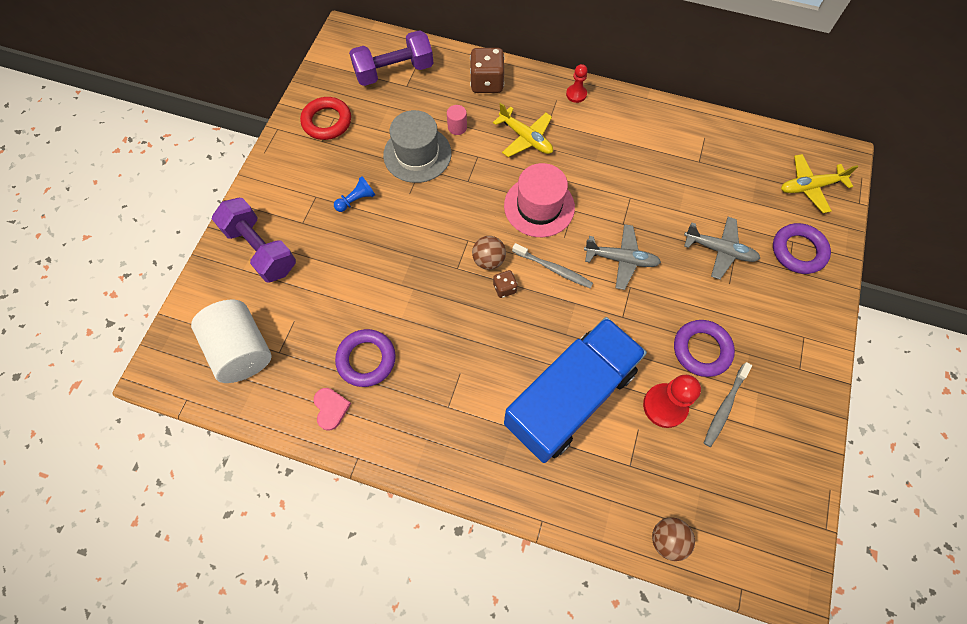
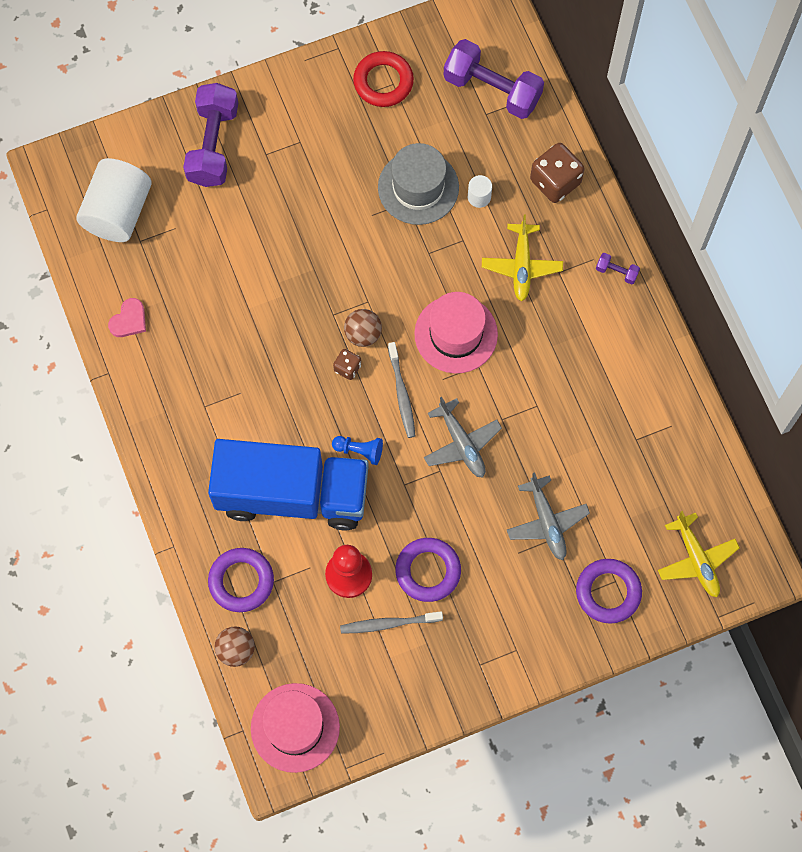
camera: 50 degrees right, 5 degrees up
blue pawn [334,176,375,212] -> blue pawn moved to [332,436,383,465]
purple ring [335,329,396,387] -> purple ring moved to [208,548,274,612]
pink cylinder [447,105,467,135] -> white cylinder [468,175,492,208]
red pawn [566,64,588,103] -> purple dumbbell [596,253,640,285]
yellow plane [781,154,858,213] -> yellow plane turned 150 degrees counterclockwise [658,511,740,597]
none -> pink hat [251,683,340,773]

